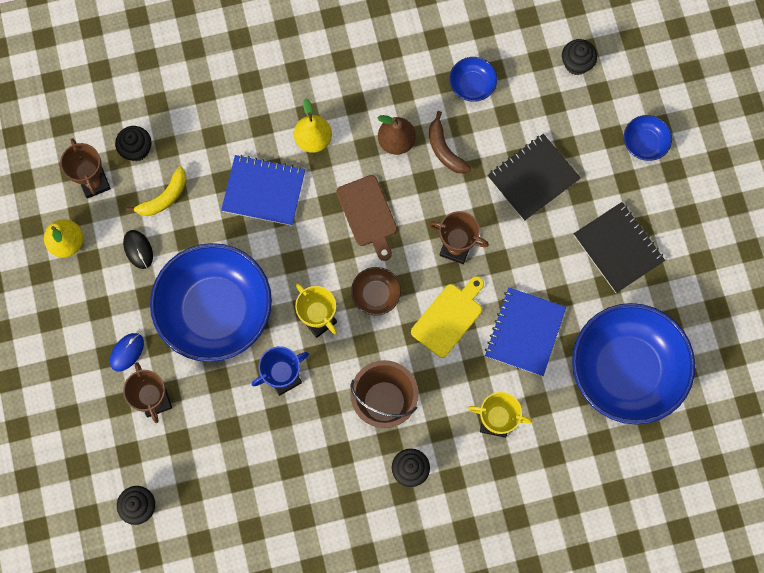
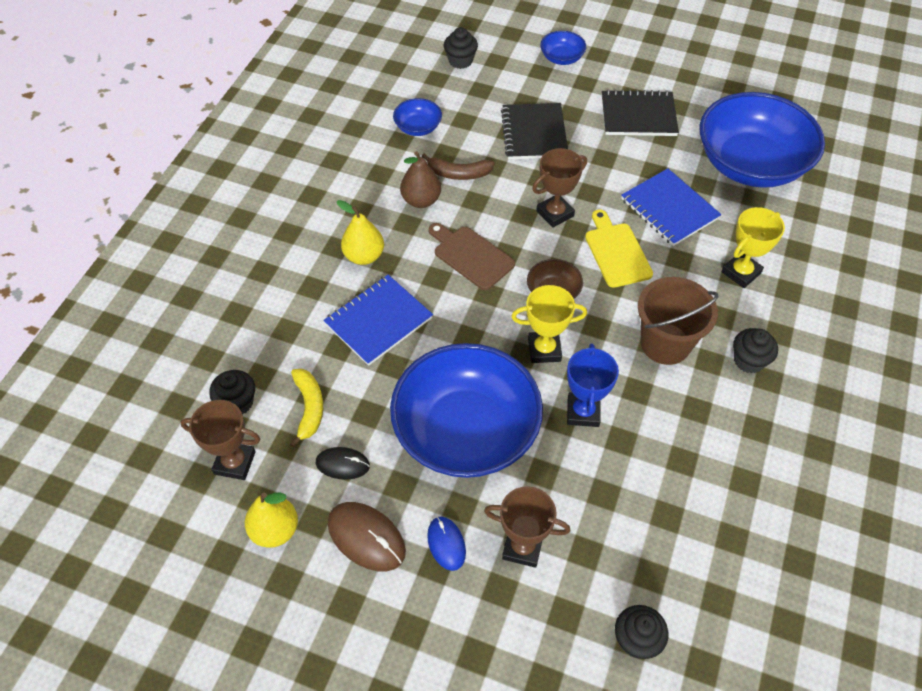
camera: 55 degrees left, 20 degrees down
brown cutting board [336,175,397,261] -> brown cutting board turned 150 degrees counterclockwise [429,223,515,290]
none -> brown mouse [328,502,406,571]

